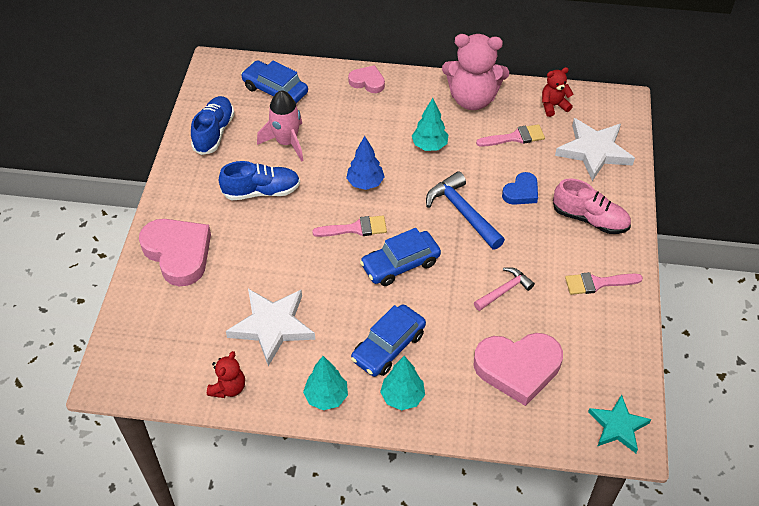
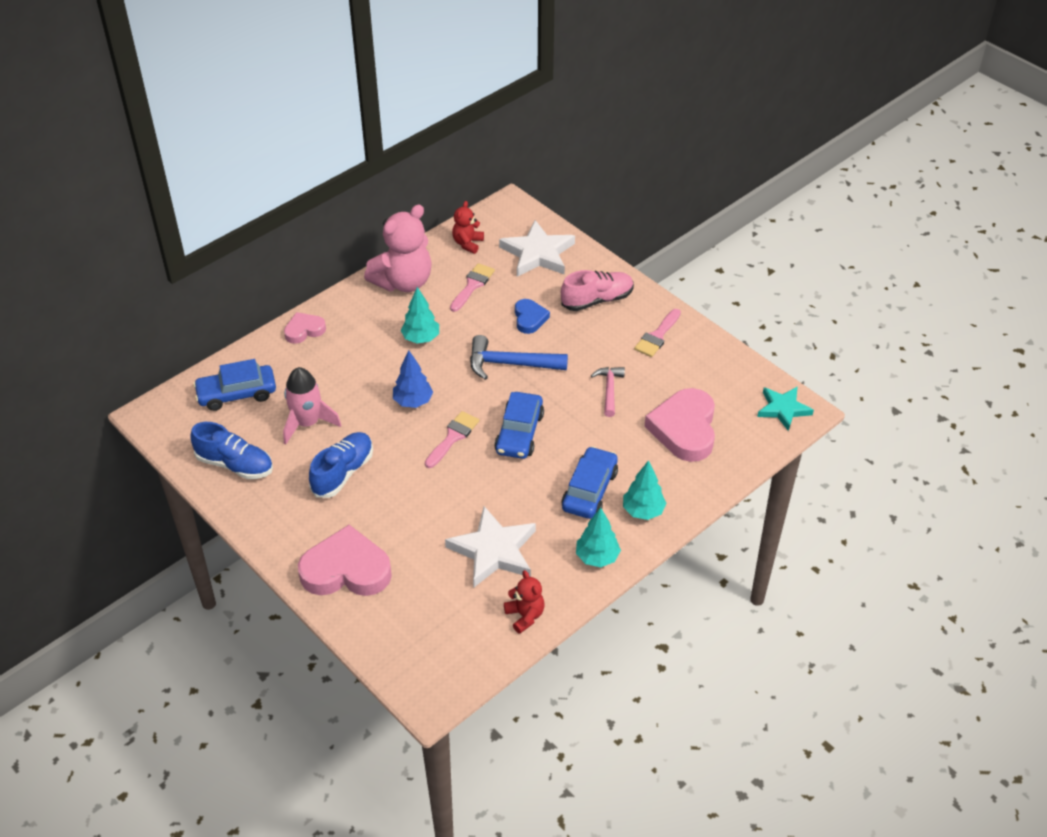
camera: 50 degrees left, 5 degrees down
blue shoe [191,96,234,155] -> blue shoe turned 150 degrees clockwise [190,422,273,479]
blue car [351,304,426,377] -> blue car turned 150 degrees counterclockwise [562,446,618,519]
pink heart [474,333,563,406] -> pink heart turned 150 degrees clockwise [644,388,715,462]

